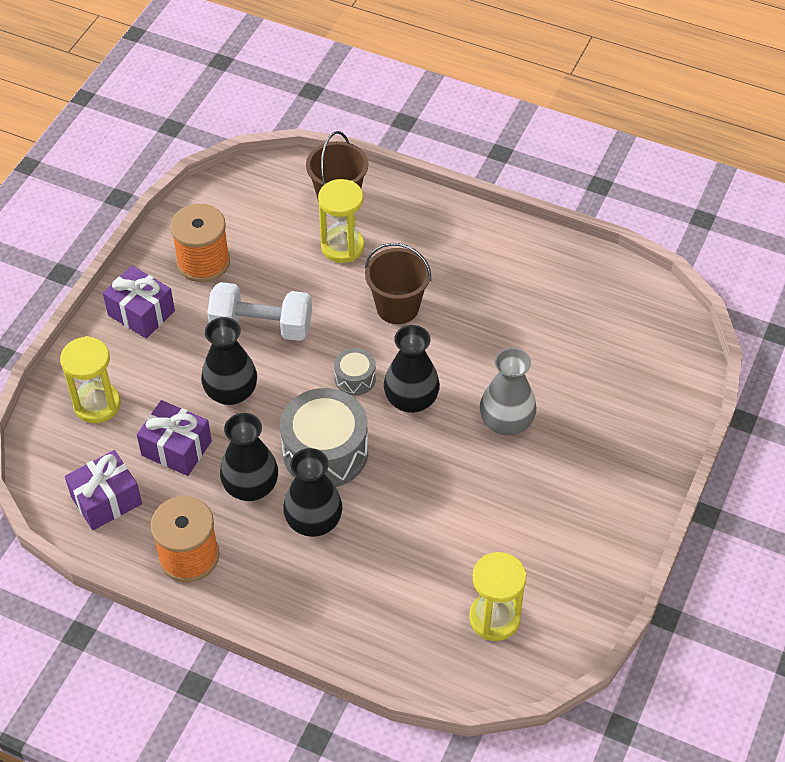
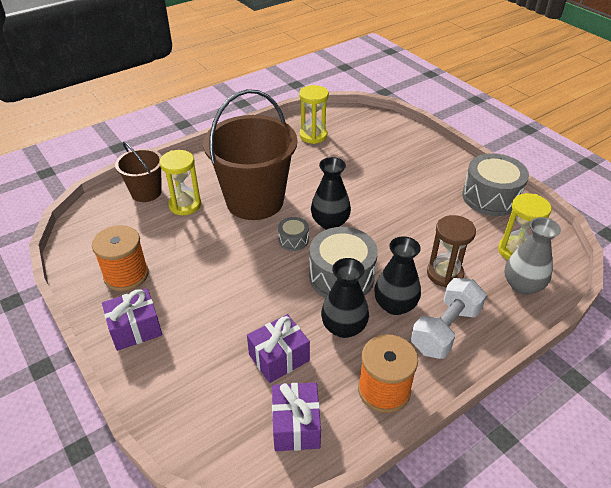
camera: 60 degrees left, 10 degrees down
yellow hourglass [60,336,121,423] -> yellow hourglass moved to [299,85,329,144]
black vase [201,317,257,405] -> none
white dumbbell [207,282,312,341] -> white dumbbell moved to [411,278,487,359]
brown bucket [365,243,431,324] -> brown bucket [203,89,298,220], size x1.89
grey vase [480,348,536,436] -> grey vase moved to [505,217,561,295]
none -> brown hourglass [427,215,476,288]
none -> grey drum [462,153,529,216]

